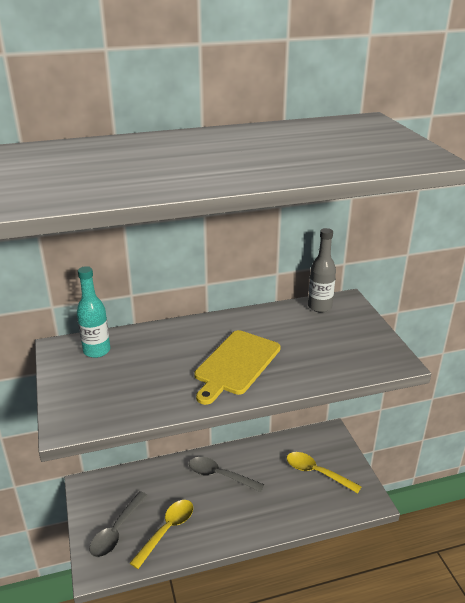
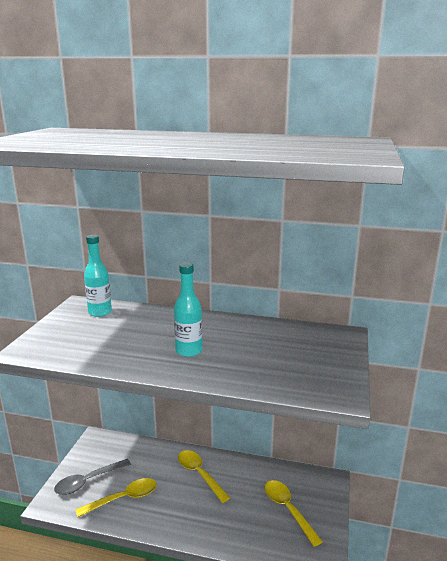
camera: 30 degrees right, 10 degrees down
grey spoon [189,457,264,492] -> yellow spoon [178,450,230,503]
yellow cutting board [194,330,280,405] -> turquoise bottle [174,263,202,357]
grey bottle [308,228,336,312] -> none

